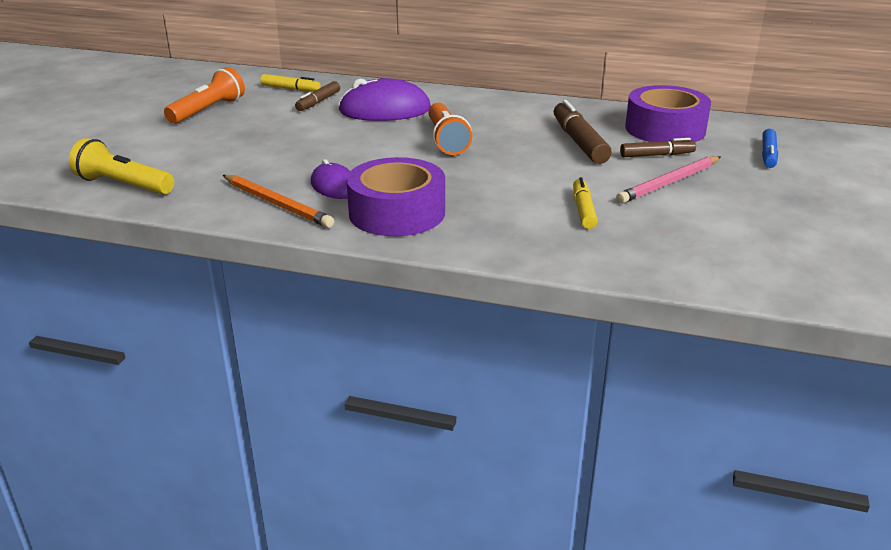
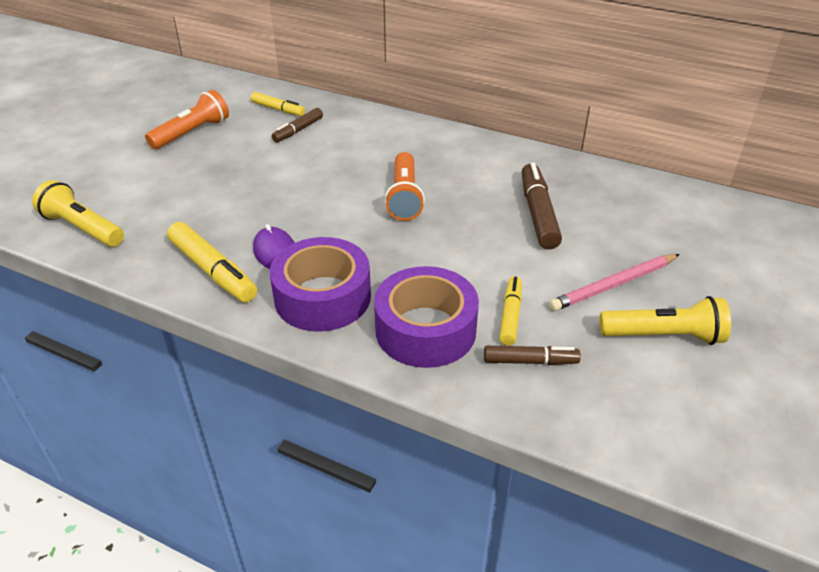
camera: 10 degrees right, 10 degrees up
orange pencil [223,175,334,228] -> yellow marker [167,222,257,302]
purple mouse [338,78,431,121] -> none
brown marker [620,138,696,157] -> brown marker moved to [484,346,581,365]
purple tape [625,85,711,142] -> purple tape moved to [374,266,479,368]
blue marker [762,129,778,168] -> none
none -> yellow flashlight [600,296,731,345]

